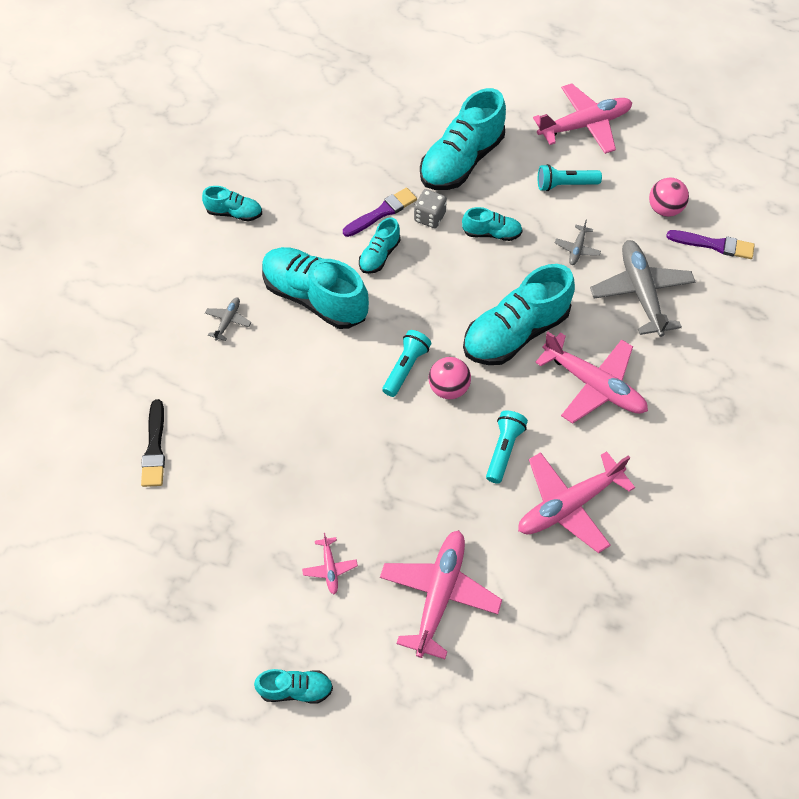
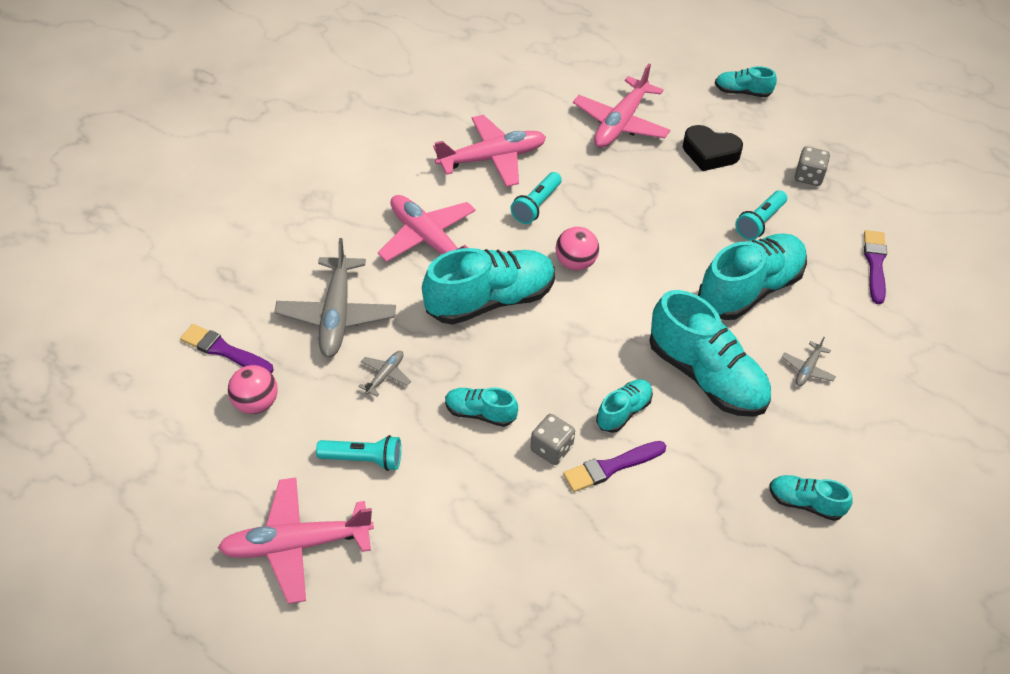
camera: 170 degrees left, 10 degrees down
black brush [141,399,165,487] -> purple brush [864,230,887,304]
pink plane [302,533,358,594] -> black heart [683,125,743,171]
turquoise flashlight [382,330,431,397] -> turquoise flashlight moved to [735,190,787,240]
turquoise shoe [420,88,506,190] -> turquoise shoe moved to [698,233,807,320]
none -> grey dice [795,146,830,186]

